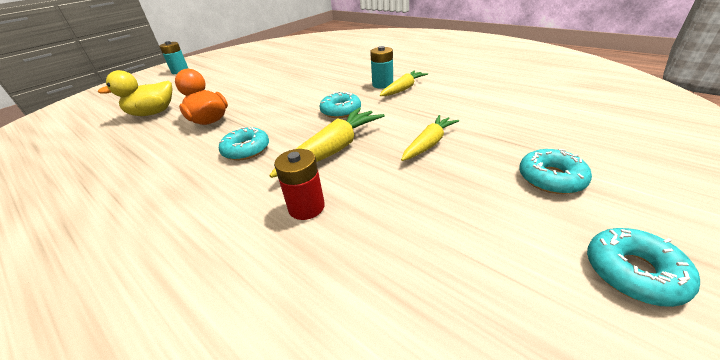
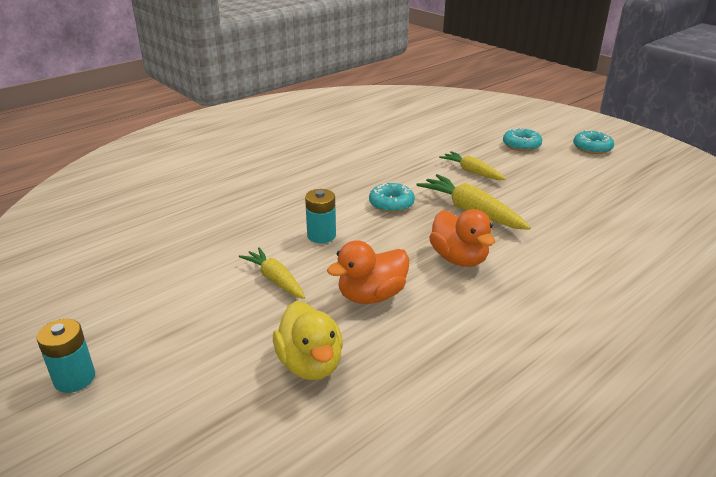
camera: 85 degrees left, 5 degrees down
turquoise donut [219,127,269,160] -> orange duck [429,209,495,267]
red battery [274,149,325,220] -> none
turquoise battery [370,46,393,89] -> turquoise battery moved to [305,189,336,243]
yellow carrot [380,71,428,96] -> yellow carrot moved to [239,247,305,299]

